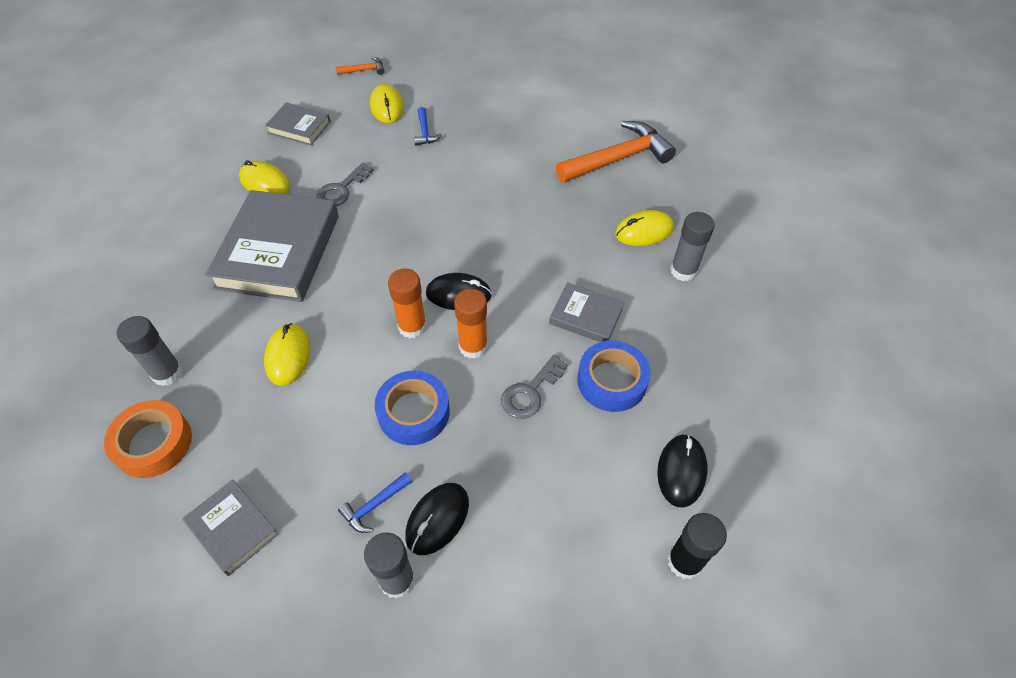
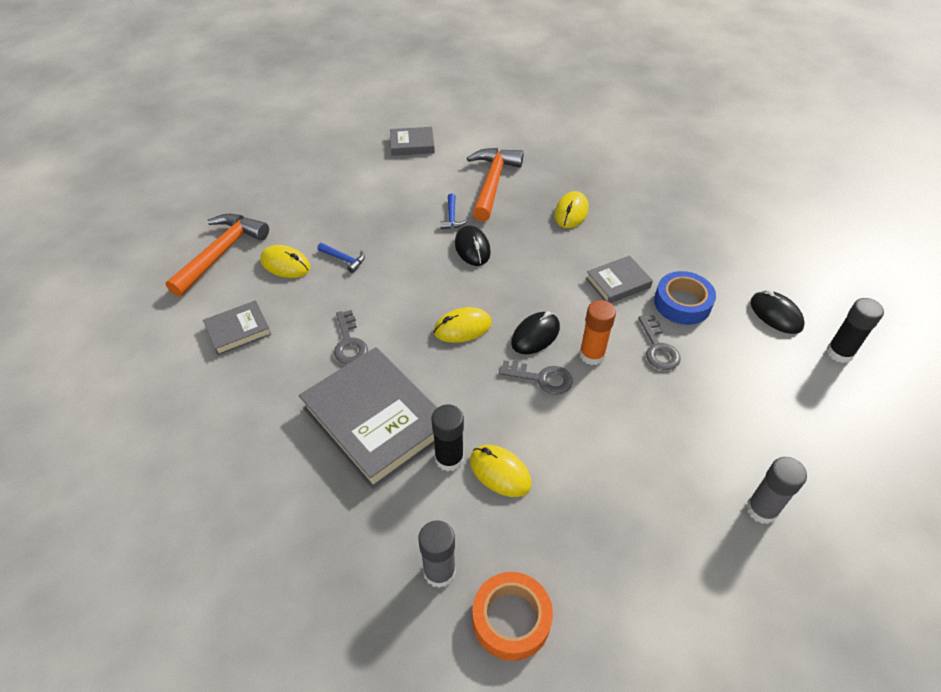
camera: 50 degrees left, 5 degrees down
grey book [182,479,279,576] -> grey book moved to [390,127,435,156]
yellow mouse [239,160,290,194] -> yellow mouse moved to [434,307,492,343]
orange hammer [336,57,385,75] -> orange hammer [165,214,269,297], size x2.24
blue hammer [338,472,412,533] -> blue hammer moved to [440,194,467,229]
blue tape [375,371,450,445] -> none
orange glue stick [388,268,426,339] -> grey key [499,360,573,395]
black mouse [405,483,469,555] -> black mouse moved to [455,225,491,266]
grey glue stick [670,212,715,281] -> none
none -> black glue stick [432,404,464,472]

